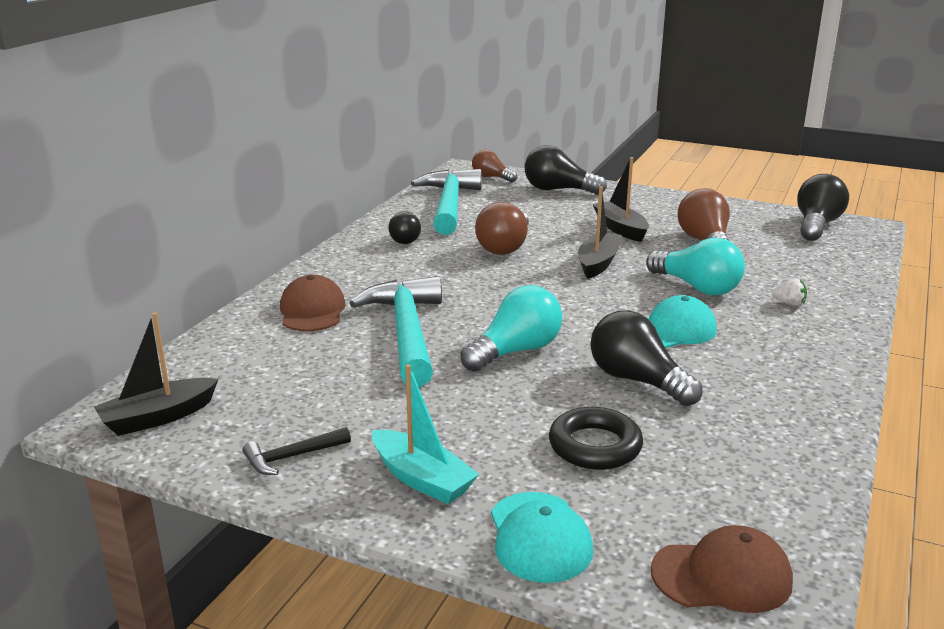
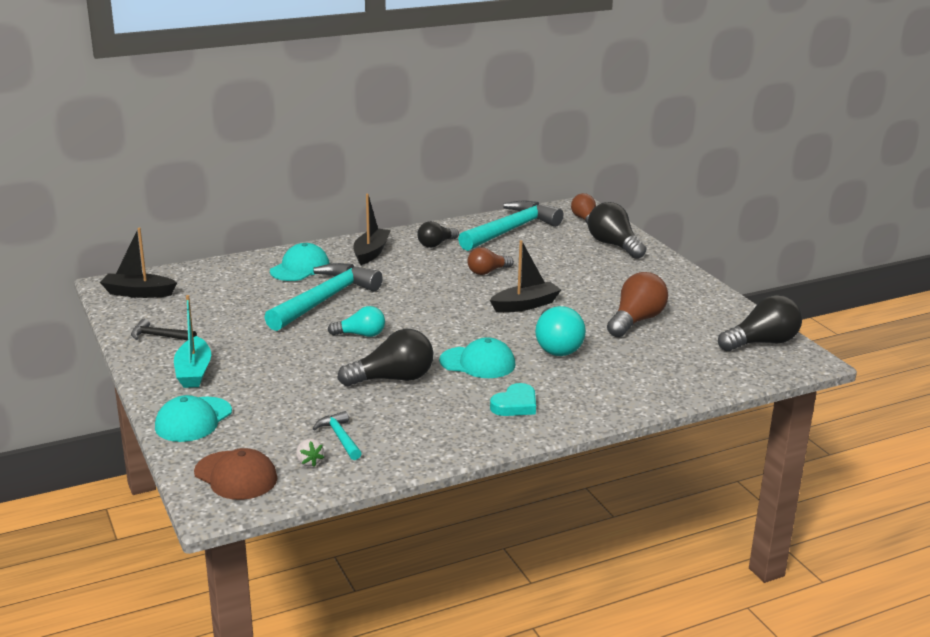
camera: 40 degrees right, 0 degrees up
brown cap [280,275,346,331] -> turquoise cap [270,243,330,281]
turquoise light bulb [461,285,563,372] -> turquoise light bulb [328,306,385,337], size x0.63
brown light bulb [475,202,529,255] -> brown light bulb [467,247,514,275], size x0.63
black ring [549,407,643,470] -> none
black light bulb [591,310,702,406] -> black light bulb turned 75 degrees clockwise [337,329,433,386]
black boat [593,157,649,242] -> black boat moved to [353,194,391,265]
white strawberry [772,278,807,306] -> white strawberry moved to [296,439,324,467]
none -> turquoise hammer [313,411,362,460]
none -> turquoise heart [490,383,536,416]

